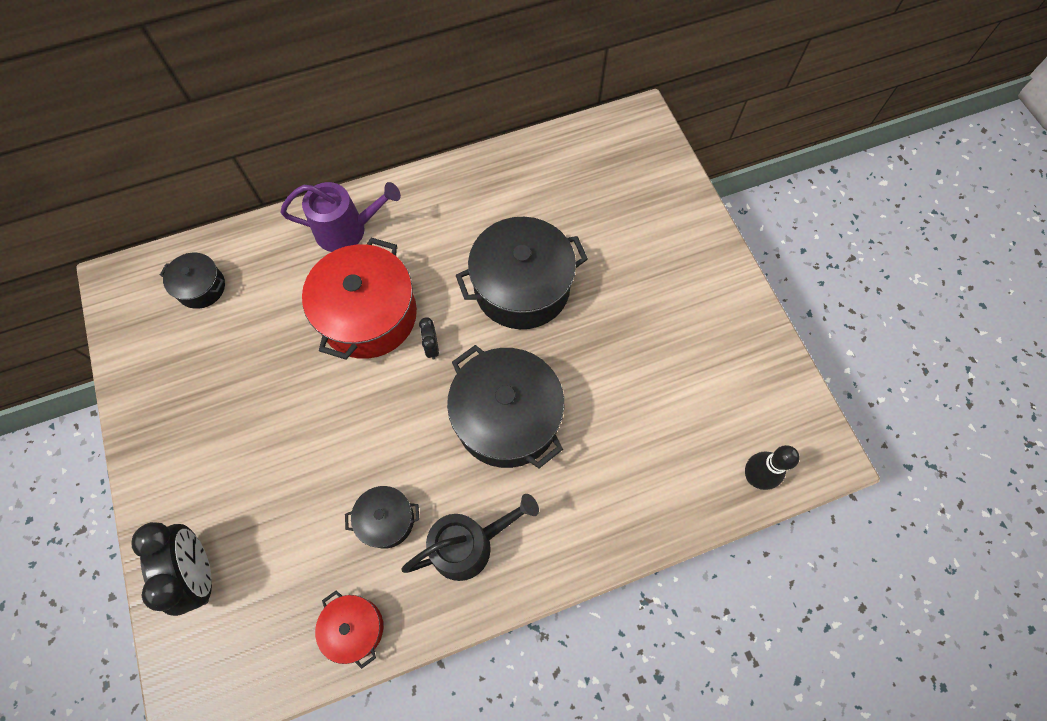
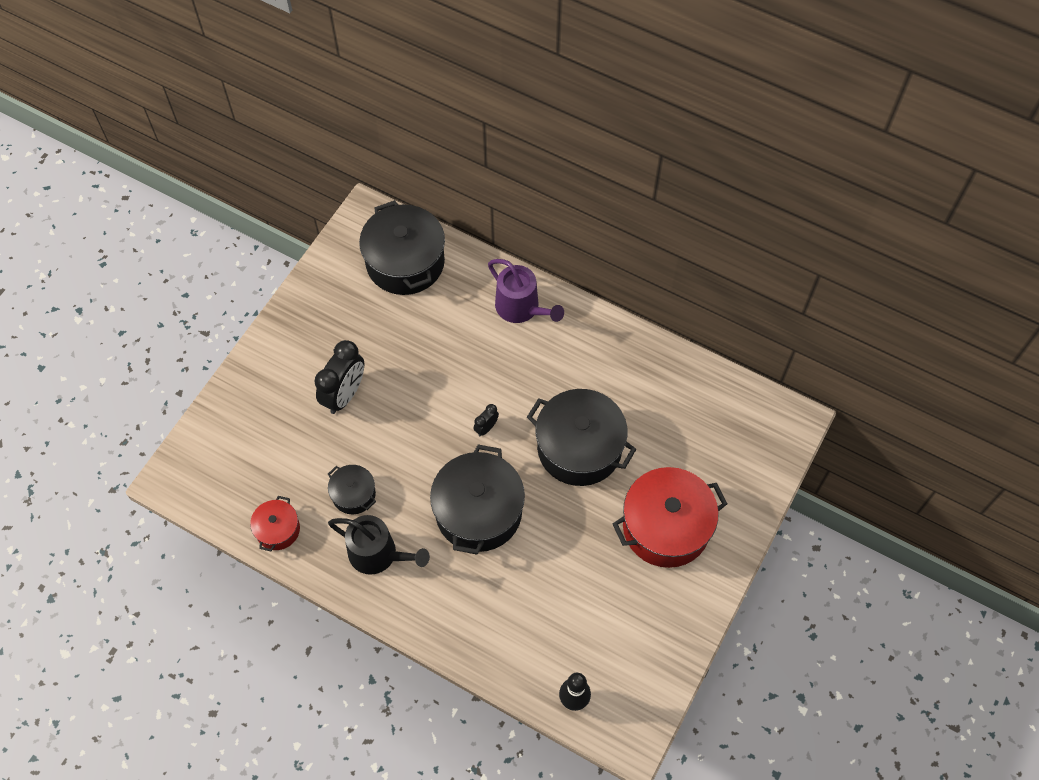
camera: 50 degrees right, 5 degrees down
black clock [131,522,212,616] -> black clock moved to [314,340,364,414]
black pot [160,253,225,309] -> black pot [359,200,445,295], size x1.97
red pot [302,238,417,360] -> red pot moved to [613,467,727,568]

